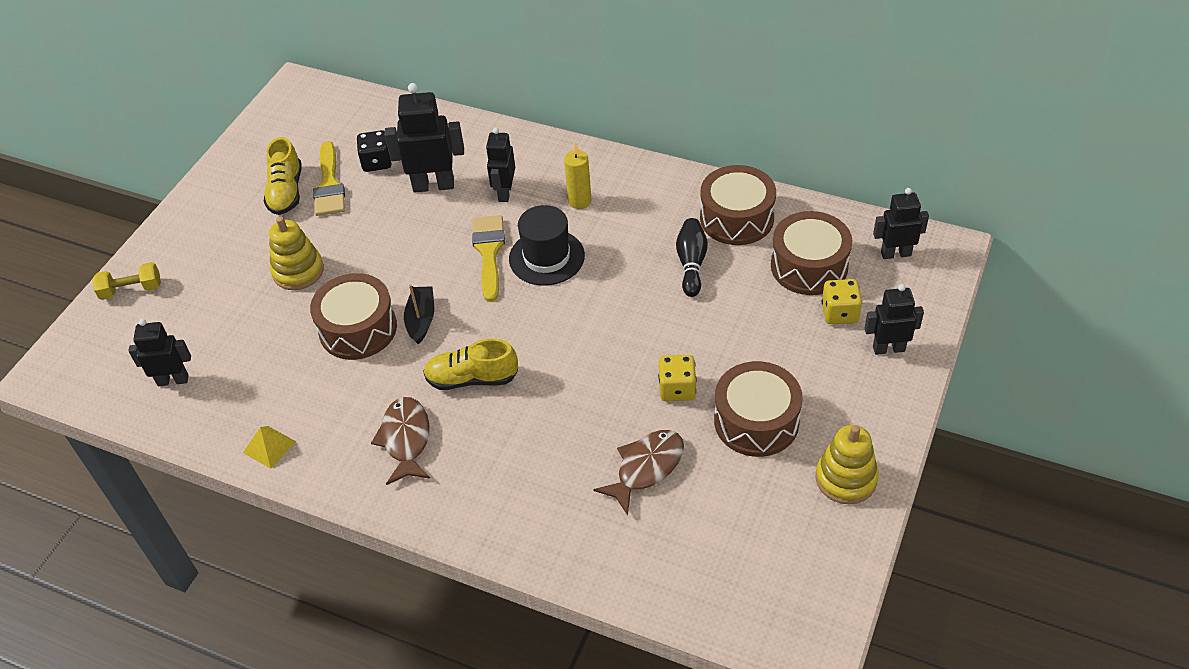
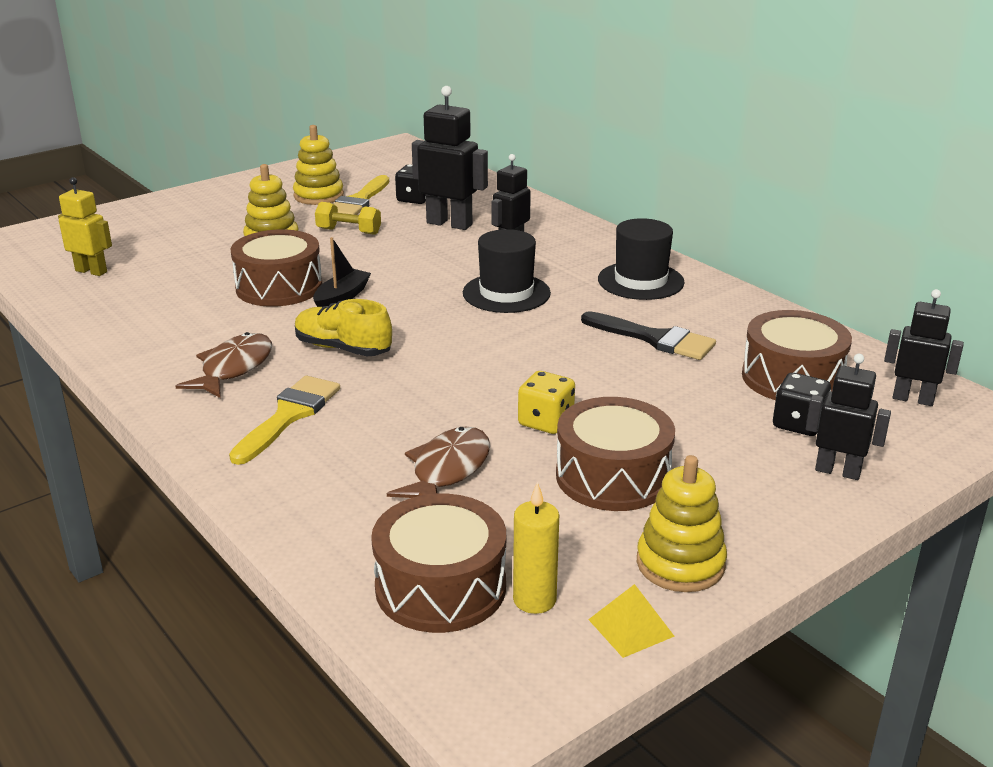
camera: 25 degrees right, 20 degrees down
yellow dumbbell [92,262,161,300] -> yellow dumbbell moved to [315,202,381,235]
black robot [128,319,191,386] -> yellow robot [58,177,112,276]
yellow pyramid [243,426,296,469] -> yellow pyramid moved to [588,584,675,658]
yellow shoe [264,137,302,215] -> yellow stacking toy [293,125,344,205]
yellow brush [472,215,505,302] -> yellow brush moved to [229,376,340,465]
yellow candle [564,142,592,209] -> yellow candle moved to [513,482,559,614]
brown fish [593,430,684,515] -> brown fish turned 45 degrees counterclockwise [387,427,490,498]
black bowling pin [676,218,708,297] -> black brush [581,311,716,360]
brown drum [700,165,776,245] -> brown drum moved to [371,494,506,633]
yellow dice [822,279,862,324] -> black dice [773,373,831,436]
none -> black hat [598,218,684,300]

